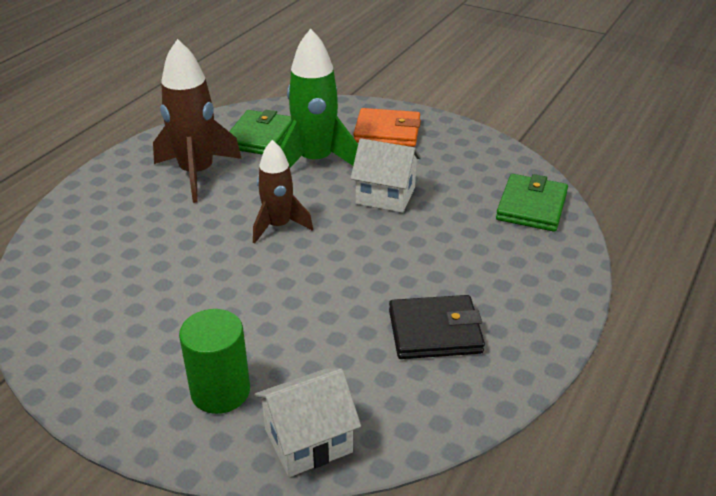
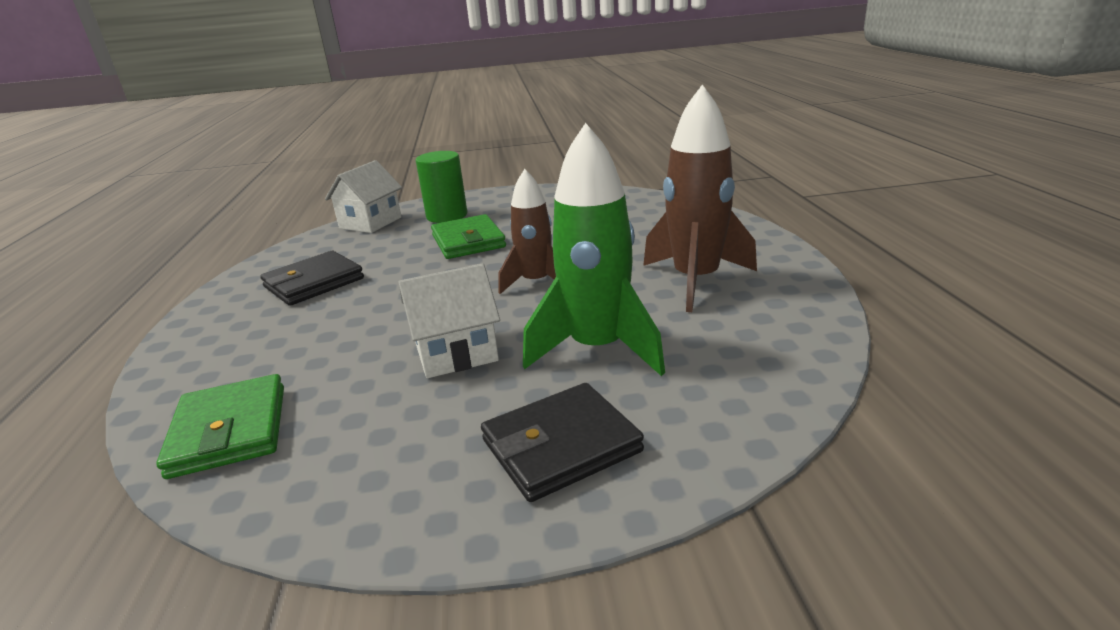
camera: 145 degrees right, 10 degrees down
green wallet [229,110,292,155] -> green wallet moved to [431,214,506,259]
orange wallet [353,108,421,147] -> black wallet [481,383,644,502]

